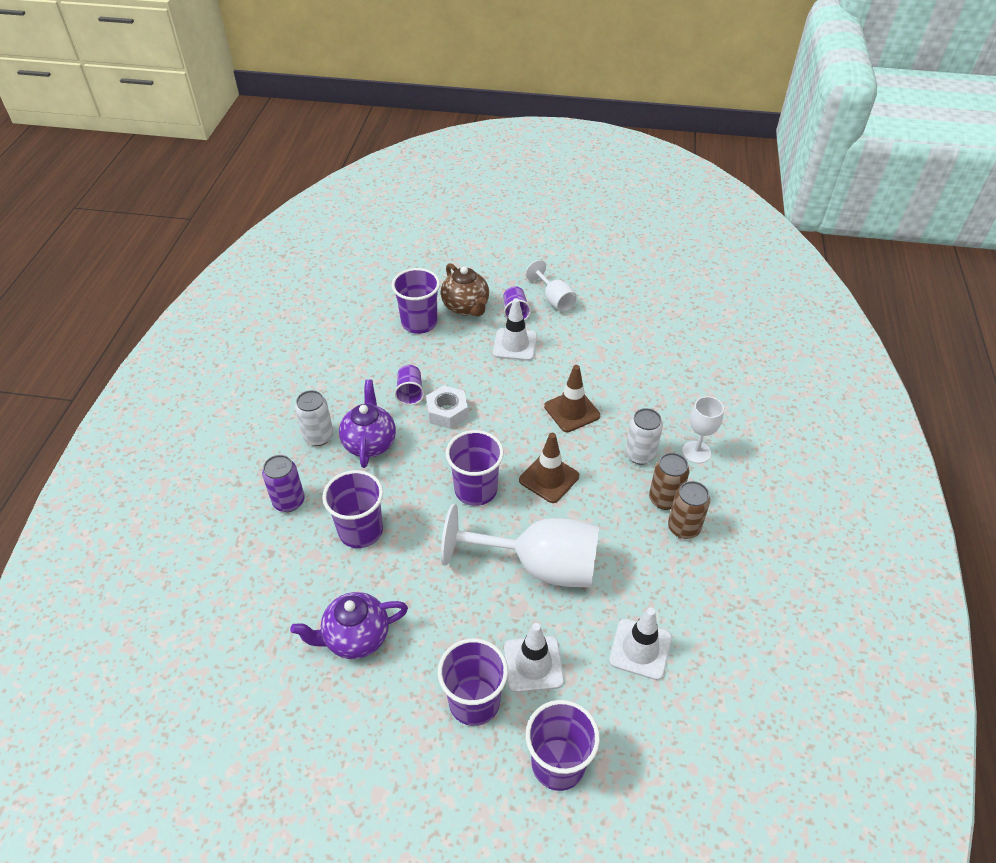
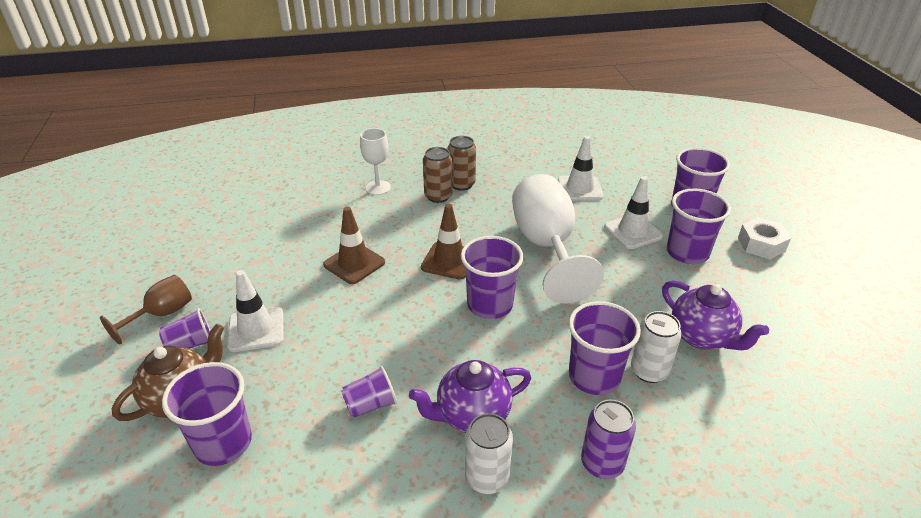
camera: 110 degrees left, 10 degrees down
white nut [426,385,468,429] -> white nut moved to [738,217,791,259]
white goblet [526,260,577,312] -> brown goblet [100,275,192,345]
white can [625,408,663,464] -> white can moved to [631,311,682,383]

